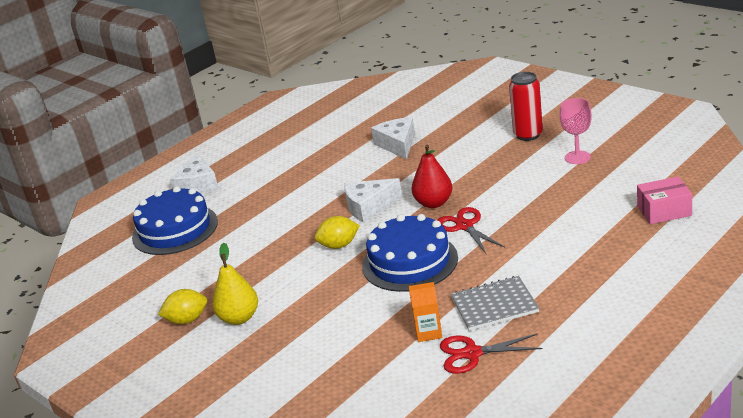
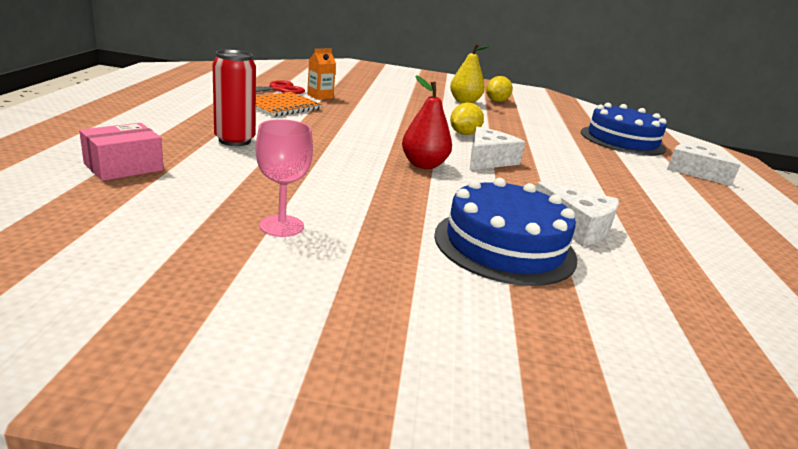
camera: 135 degrees right, 5 degrees down
blue cake [362,214,458,292] -> blue cake moved to [434,178,577,286]
red scissors [437,207,505,255] -> none
grey notebook [451,276,539,331] -> orange notebook [256,92,322,117]
red can [509,72,543,141] -> red can moved to [212,50,256,146]

